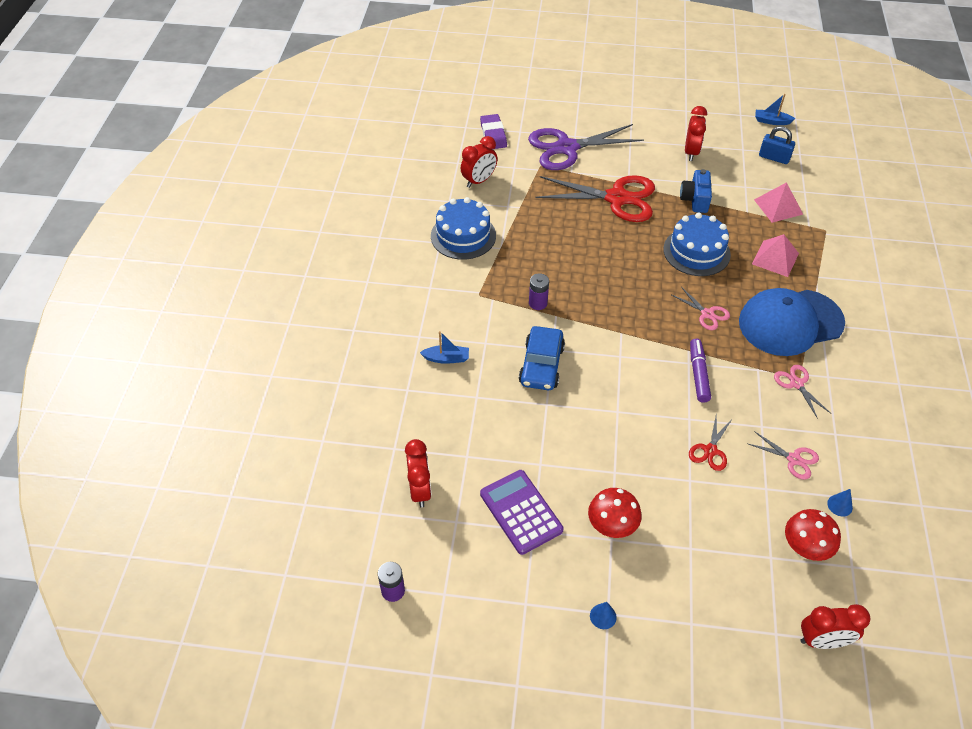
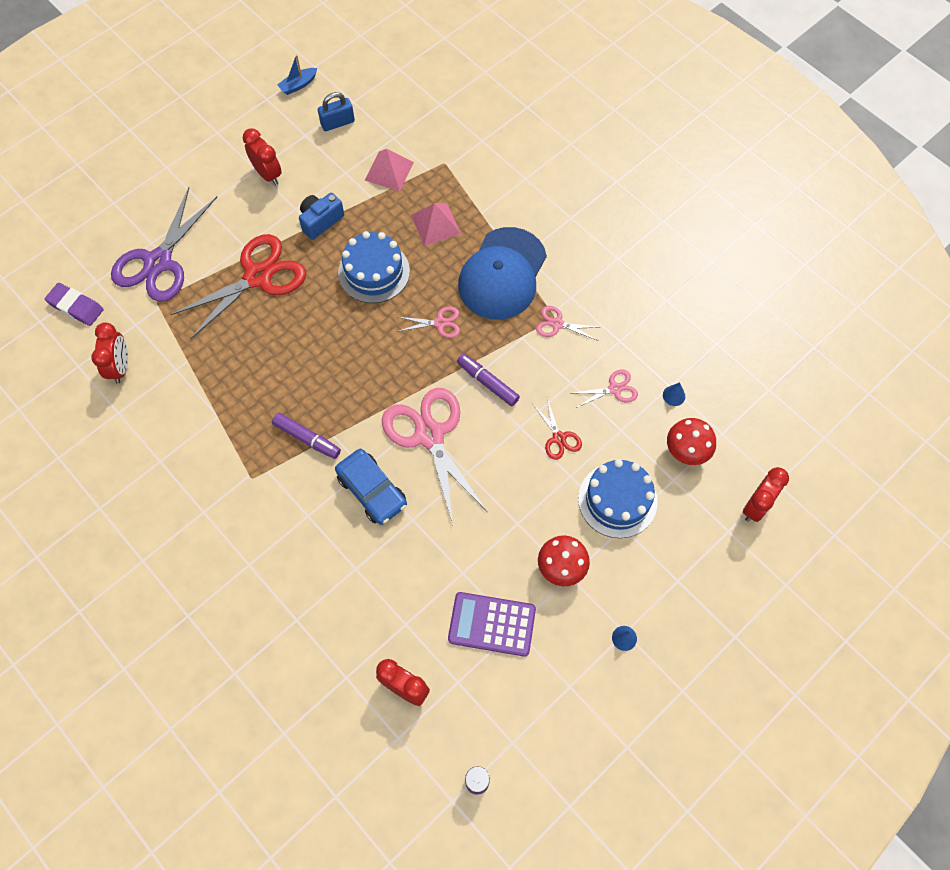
camera: 50 degrees left, 15 degrees up
blue boat [420,331,469,364] -> none
blue cake [431,197,496,260] -> blue cake moved to [578,459,658,538]
purple battery [529,273,549,310] -> purple marker [272,413,341,459]
blue camera [680,169,712,213] -> blue camera turned 90 degrees clockwise [299,193,344,240]
none -> pink scissors [382,388,487,524]

